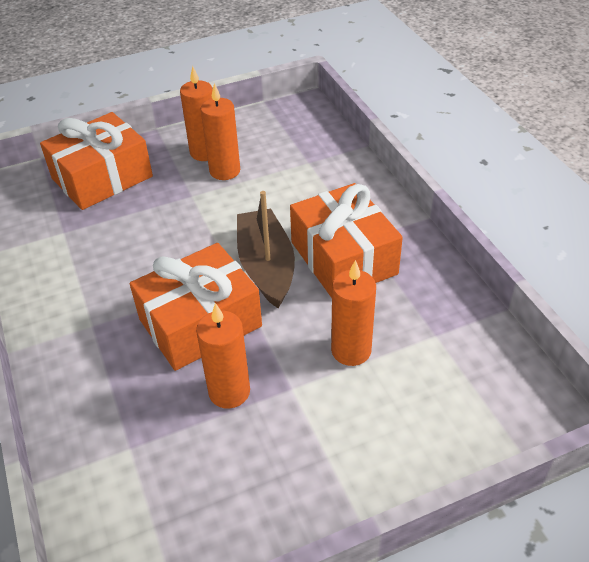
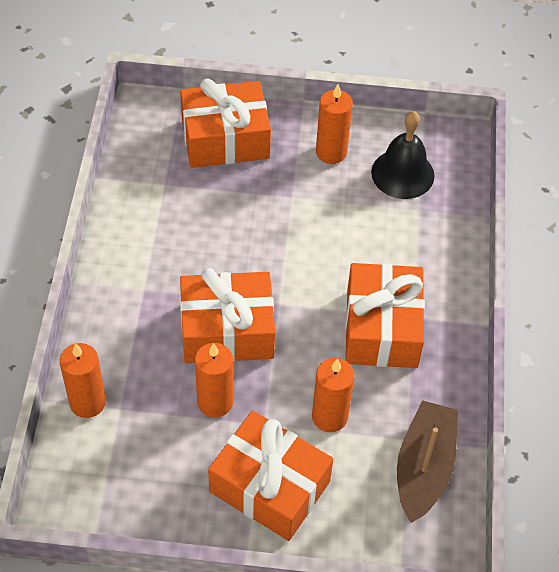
camera: 25 degrees right, 10 degrees up
orange candle [201,83,240,180] -> orange candle moved to [60,343,106,418]
brown boat [237,191,295,309] -> brown boat moved to [397,400,458,523]
none -> orange gift [208,410,333,541]
none -> black bell [371,111,434,199]

